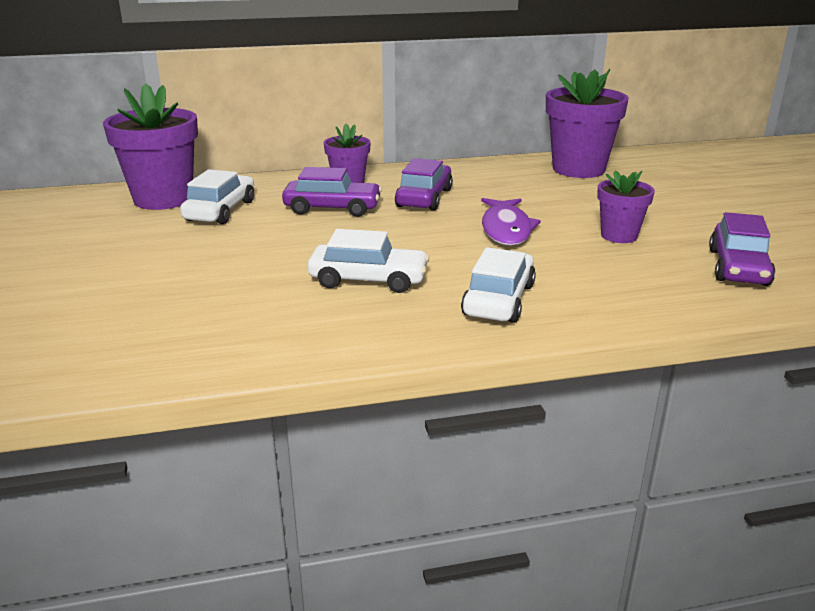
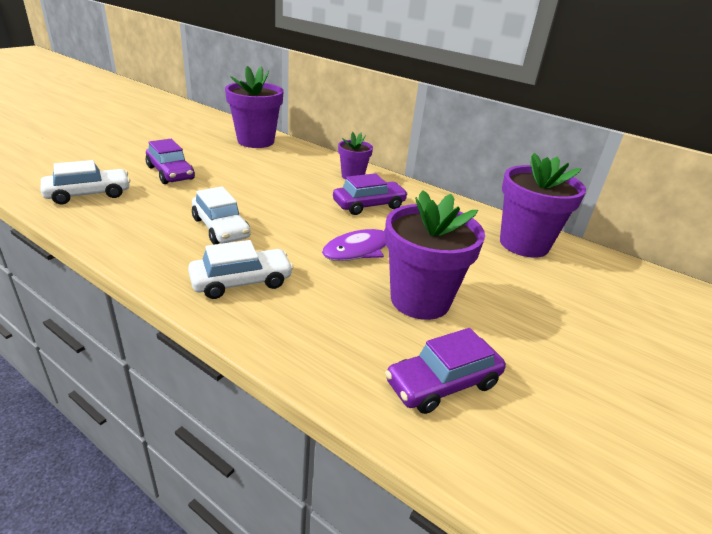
camera: 45 degrees right, 5 degrees up
white car [180,169,254,224] -> white car moved to [41,160,130,204]
purple car [282,167,382,217] -> purple car moved to [146,139,195,184]
purple flower pot [597,170,655,243] -> purple flower pot [385,190,485,320], size x1.79

